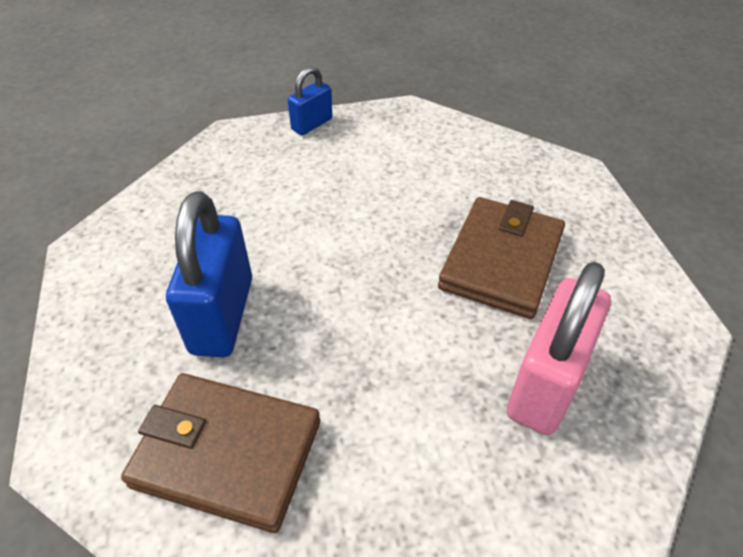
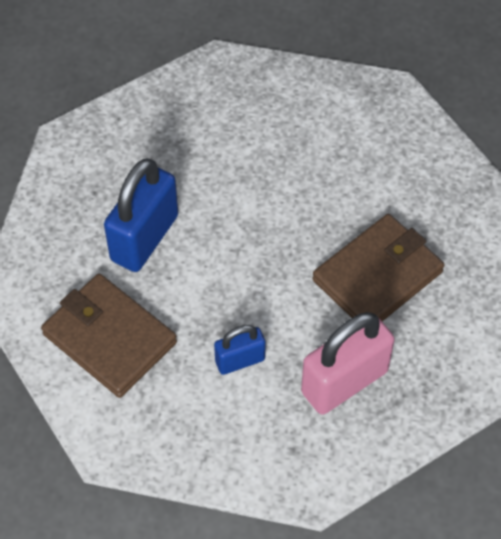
camera: 25 degrees right, 10 degrees up
blue padlock [288,66,332,135] -> blue padlock moved to [214,325,266,375]

